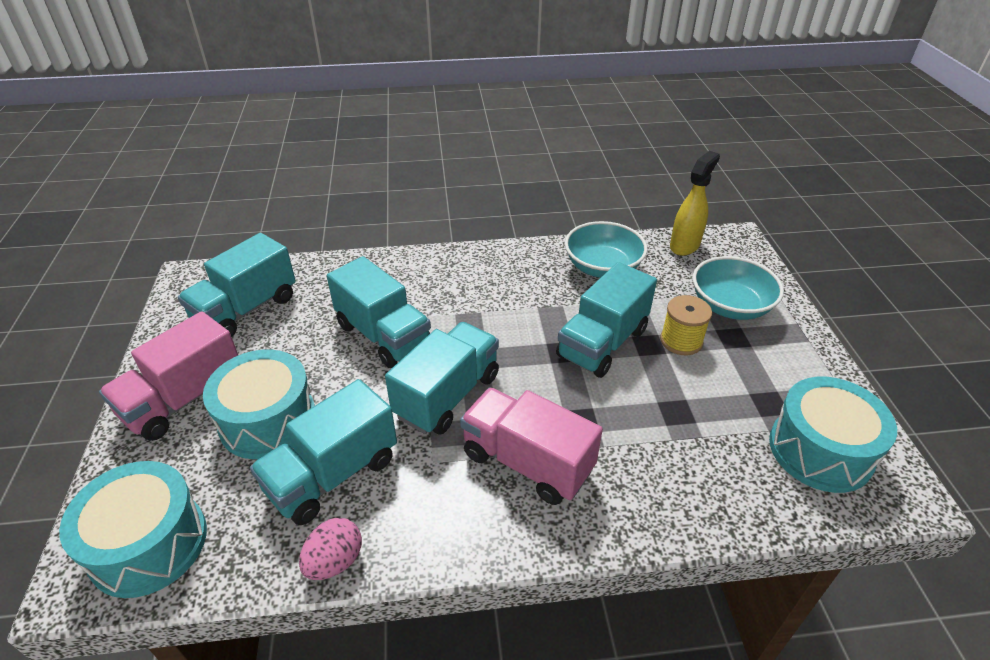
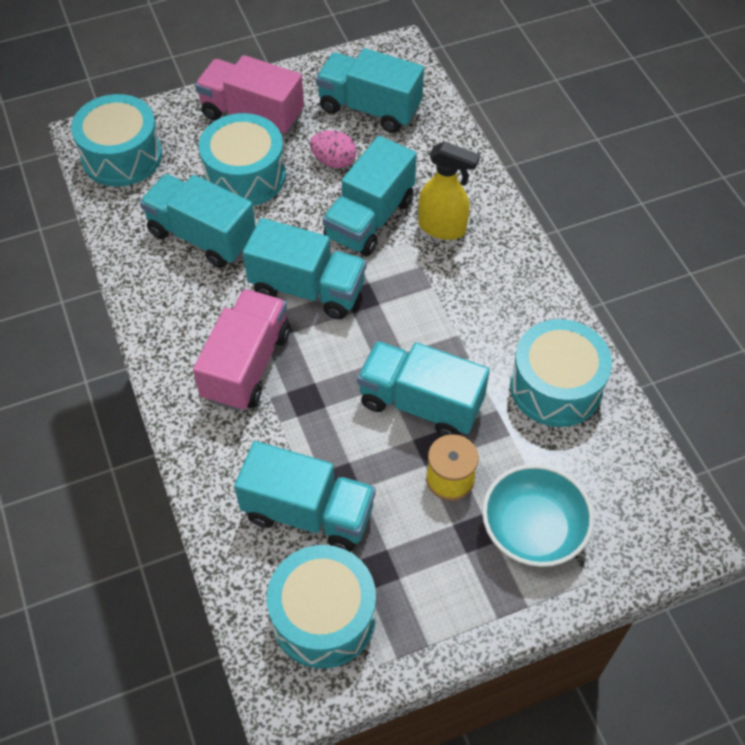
camera: 75 degrees right, 15 degrees up
pink egg [299,518,362,580] -> pink egg moved to [310,130,356,168]
turquoise bowl [565,221,648,278] -> turquoise drum [510,319,612,427]
yellow spray bottle [670,151,720,256] -> yellow spray bottle moved to [418,141,480,240]
none -> turquoise truck [234,441,376,552]

